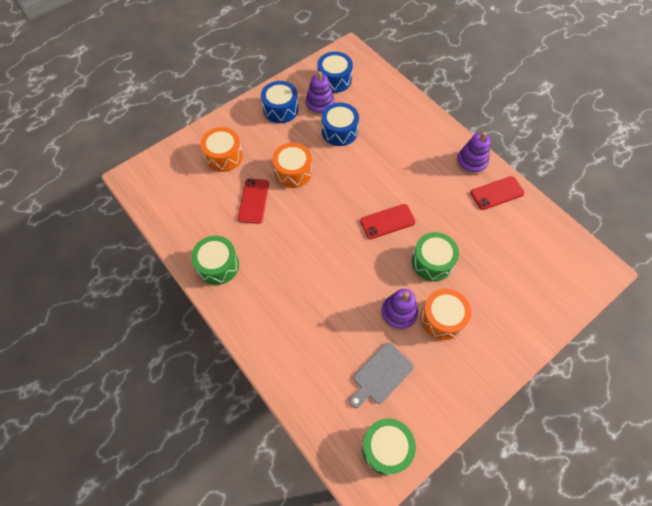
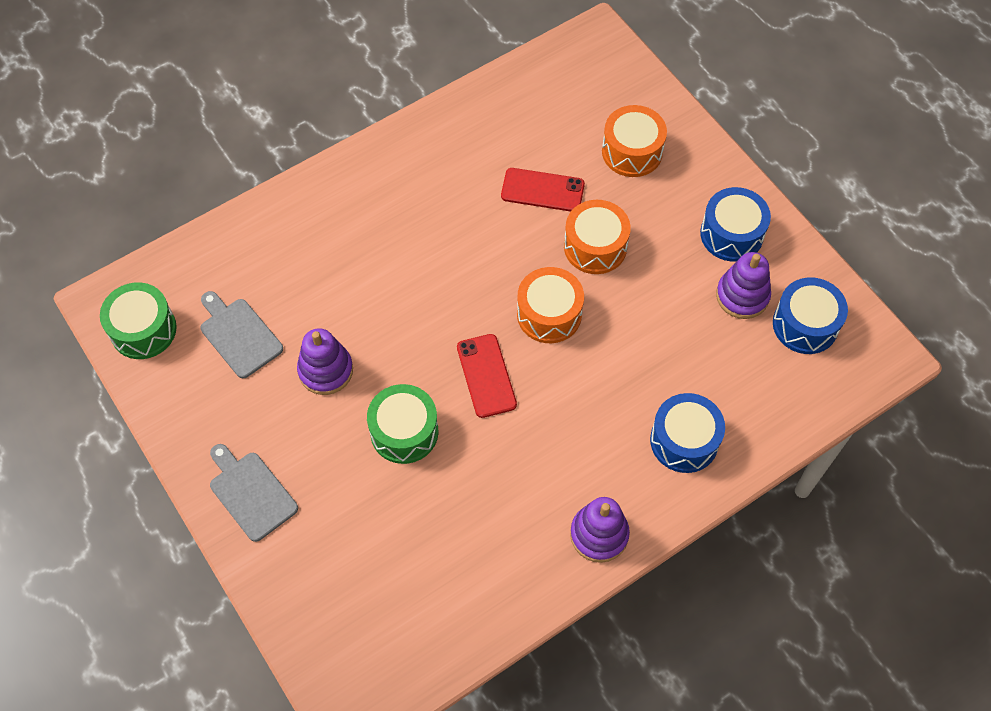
camera: 95 degrees right, 0 degrees up
green drum [191,236,239,285] -> none
blue drum [321,103,359,146] -> blue drum moved to [650,393,725,473]
orange drum [420,289,471,340] -> orange drum moved to [517,267,584,343]
red phone [470,176,525,210] -> none
none -> grey cutting board [210,444,298,542]

